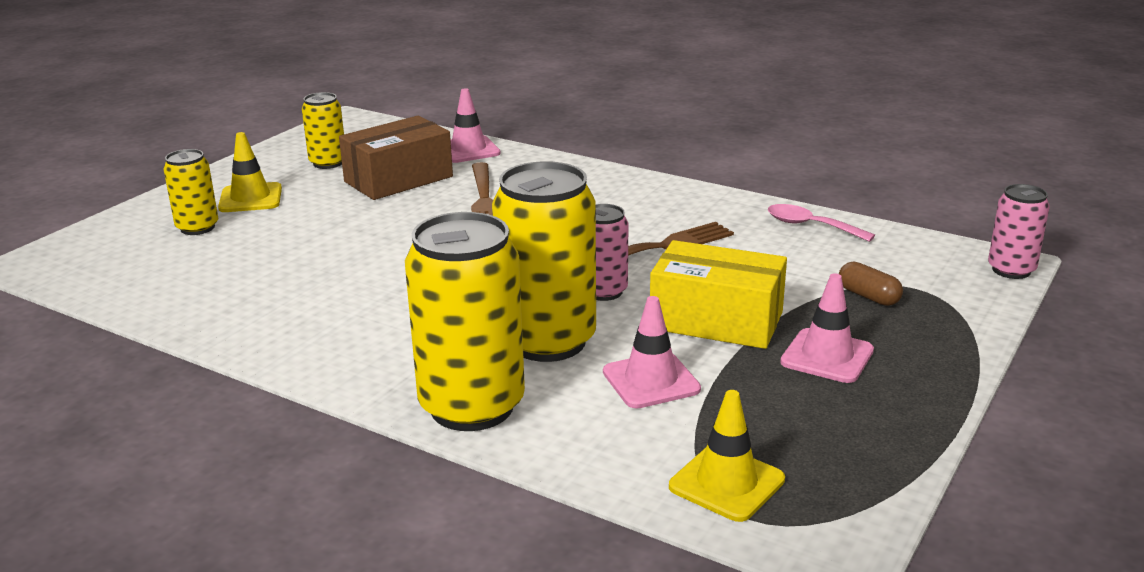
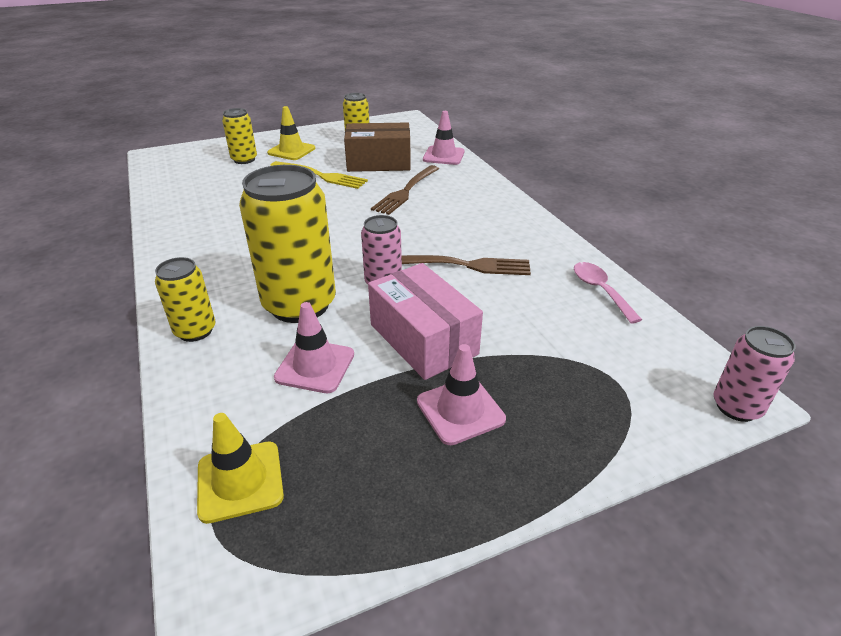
camera: 35 degrees right, 10 degrees up
yellow can [405,212,525,431] -> yellow can [155,257,216,342], size x0.53
yellow box [650,240,787,349] -> pink box [368,263,483,380]
brown capsule [839,262,903,306] -> none
none -> yellow fork [270,161,368,189]

